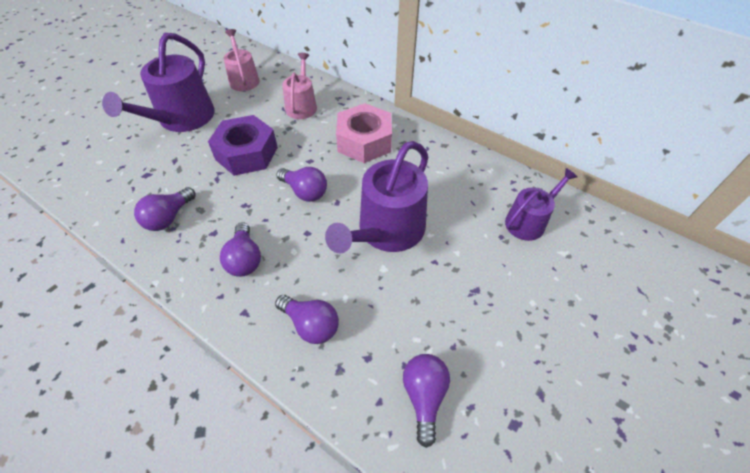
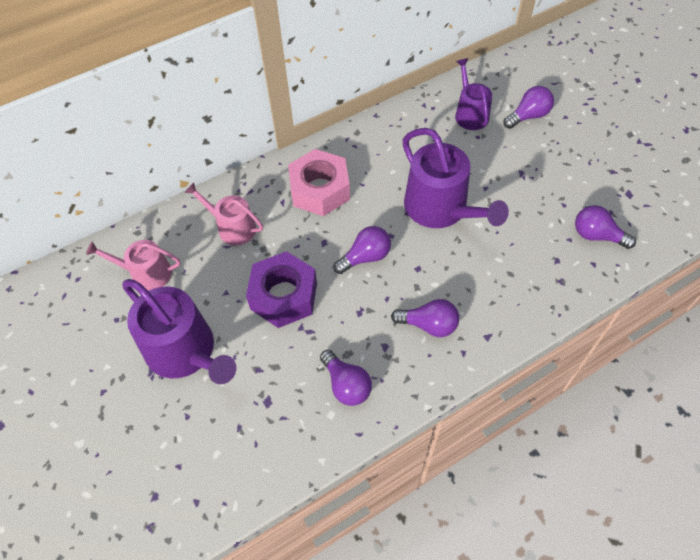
camera: 65 degrees left, 5 degrees up
purple light bulb [275,295,339,344] -> purple light bulb moved to [504,86,554,129]

